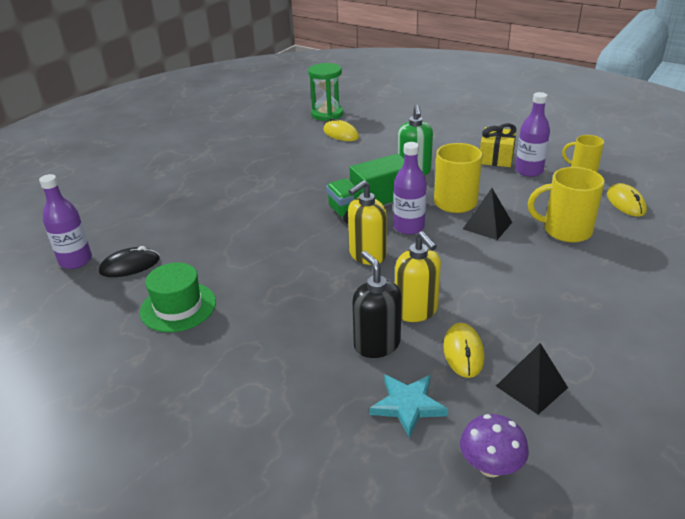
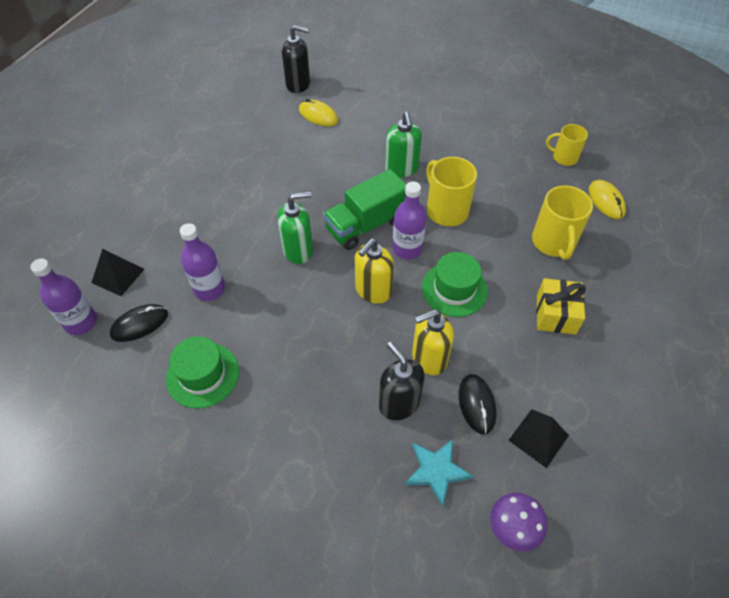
camera: 10 degrees left, 20 degrees up
green hourglass [308,63,343,121] -> black soap dispenser [282,25,310,93]
yellow soap dispenser [395,231,441,322] -> yellow soap dispenser turned 105 degrees clockwise [412,309,454,375]
yellow mouse [443,323,484,378] -> black mouse [459,374,497,434]
black pyramid [463,188,512,240] -> black pyramid moved to [91,248,144,296]
yellow gift [480,123,516,167] -> yellow gift moved to [536,278,586,335]
purple bottle [515,92,550,177] -> purple bottle moved to [180,223,225,301]
yellow mug [528,167,605,242] -> yellow mug turned 90 degrees counterclockwise [532,185,593,260]
none -> green soap dispenser [277,191,313,264]
none -> green hat [422,252,488,317]

